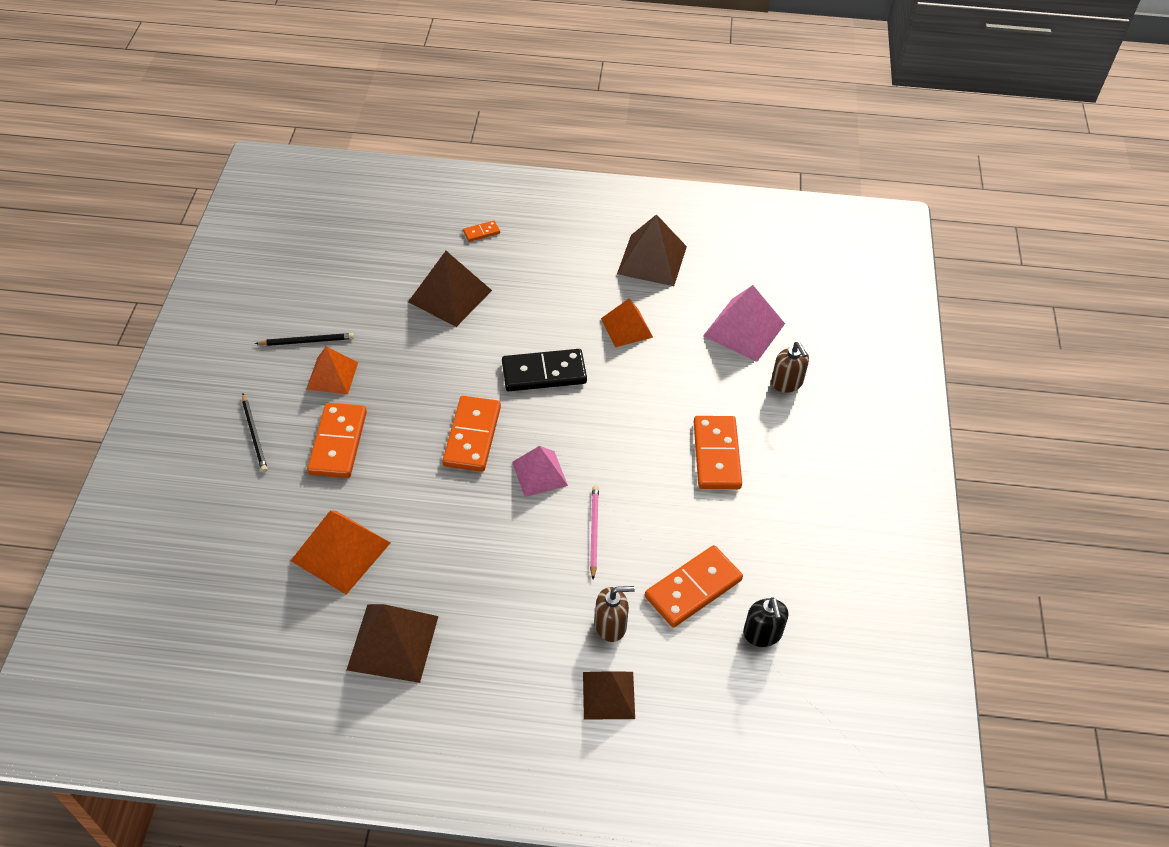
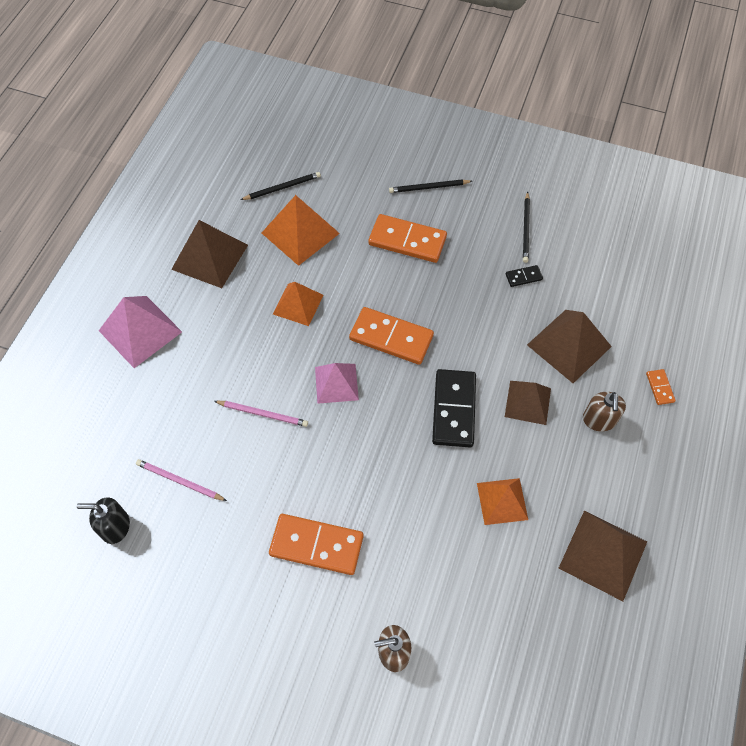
camera: 105 degrees right, 10 degrees up
orange pyramid [306,347,358,395] -> orange pyramid moved to [273,282,324,326]
brown pyramid [583,671,635,720] -> brown pyramid moved to [505,381,551,425]
brown soap dispenser [595,586,635,642] -> brown soap dispenser moved to [583,392,626,431]
orange domino [645,545,743,628] -> pink pencil [136,459,227,501]
pink pyramid [703,285,785,362] -> pink pyramid moved to [99,296,182,368]
none -> black pencil [240,172,321,200]
none -> black domino [506,265,543,287]

